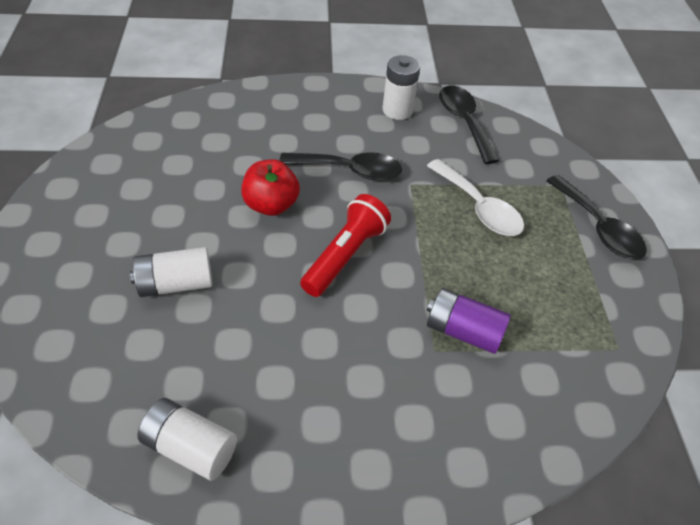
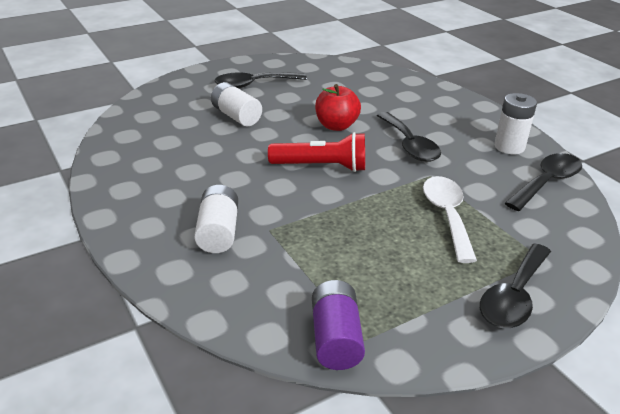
camera: 65 degrees right, 15 degrees down
white battery [137,398,237,481] -> white battery moved to [194,185,238,253]
white spoon [427,159,524,236] -> white spoon turned 150 degrees clockwise [423,176,477,263]
purple battery [427,288,511,354] -> purple battery moved to [312,280,365,370]
none -> black spoon [215,72,307,89]

